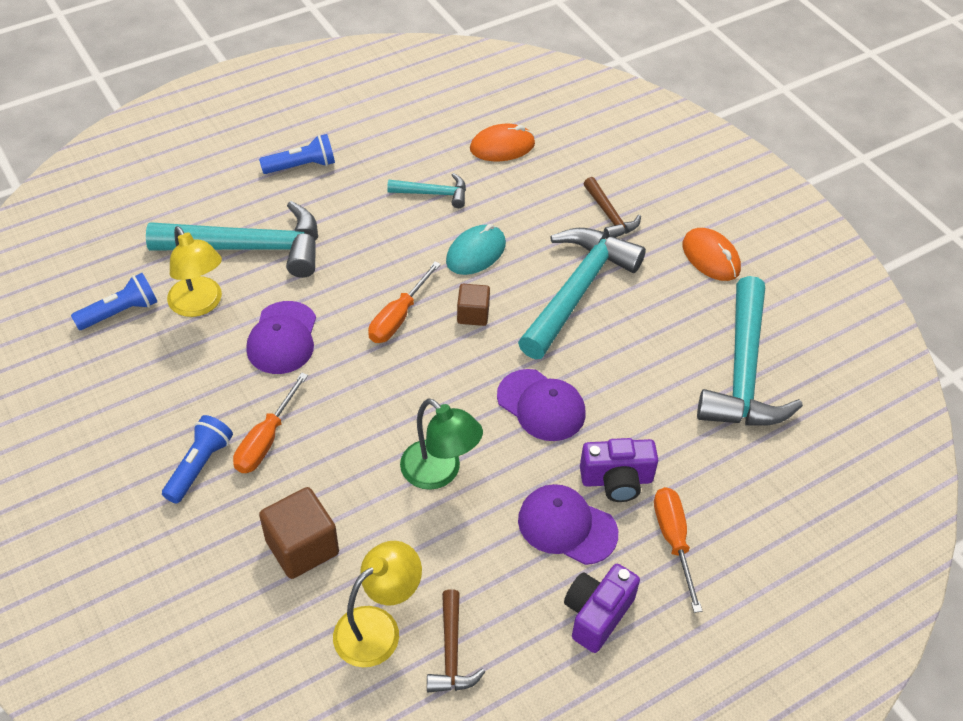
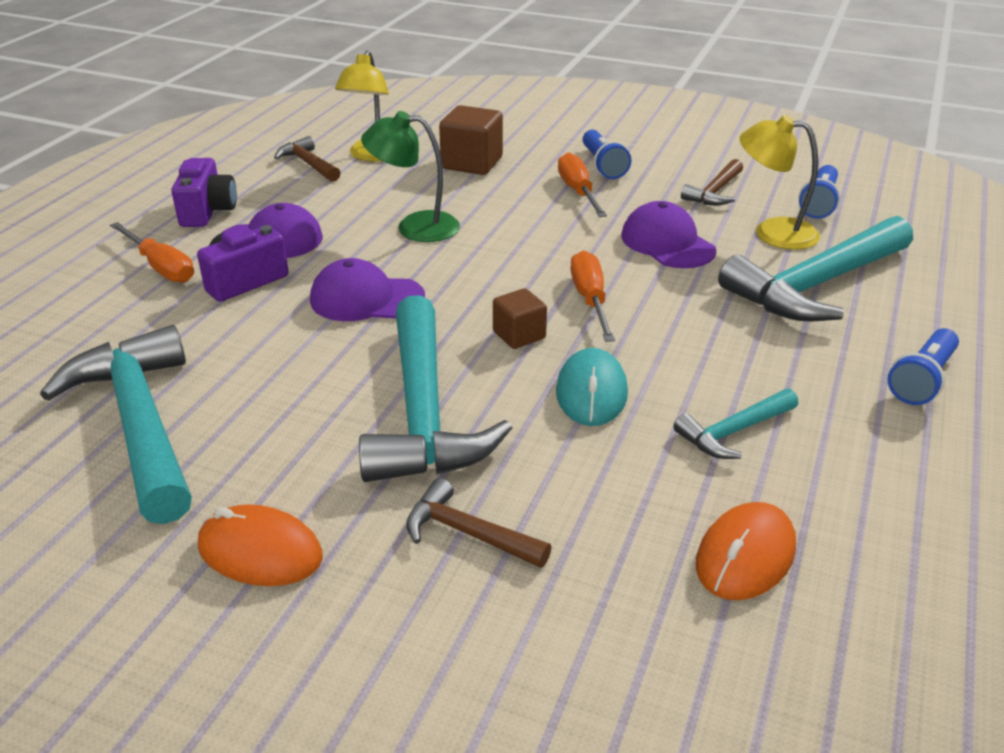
camera: 145 degrees right, 15 degrees down
none -> brown hammer [681,159,743,205]

